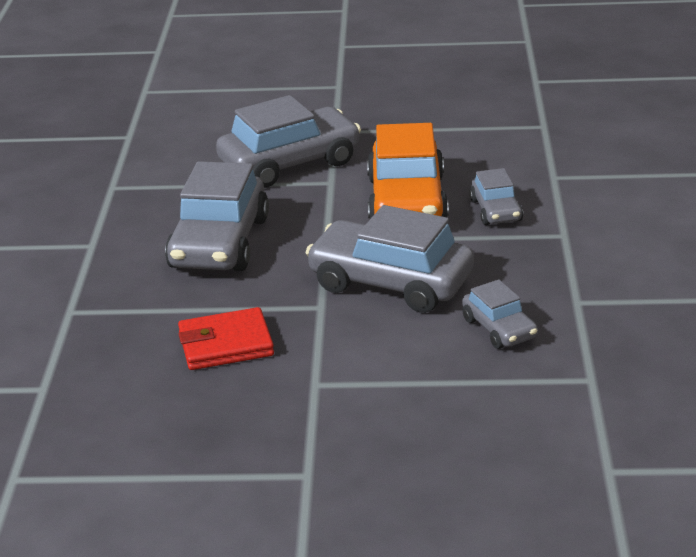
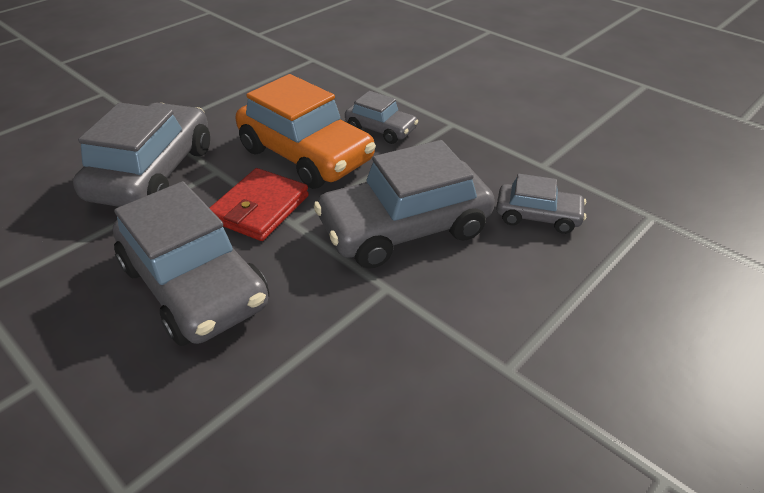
camera: 50 degrees left, 10 degrees up
red wallet [178,307,274,370] -> red wallet moved to [210,168,309,241]

